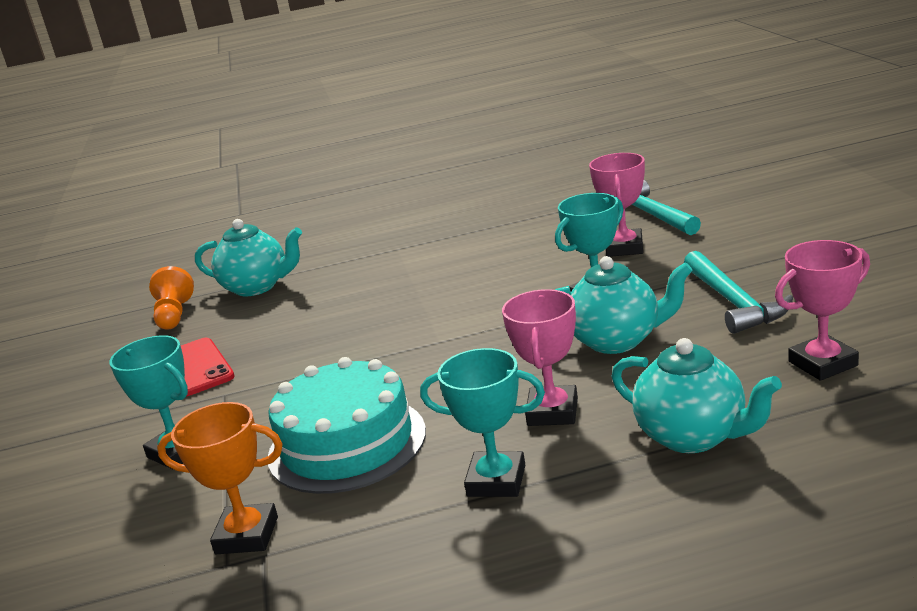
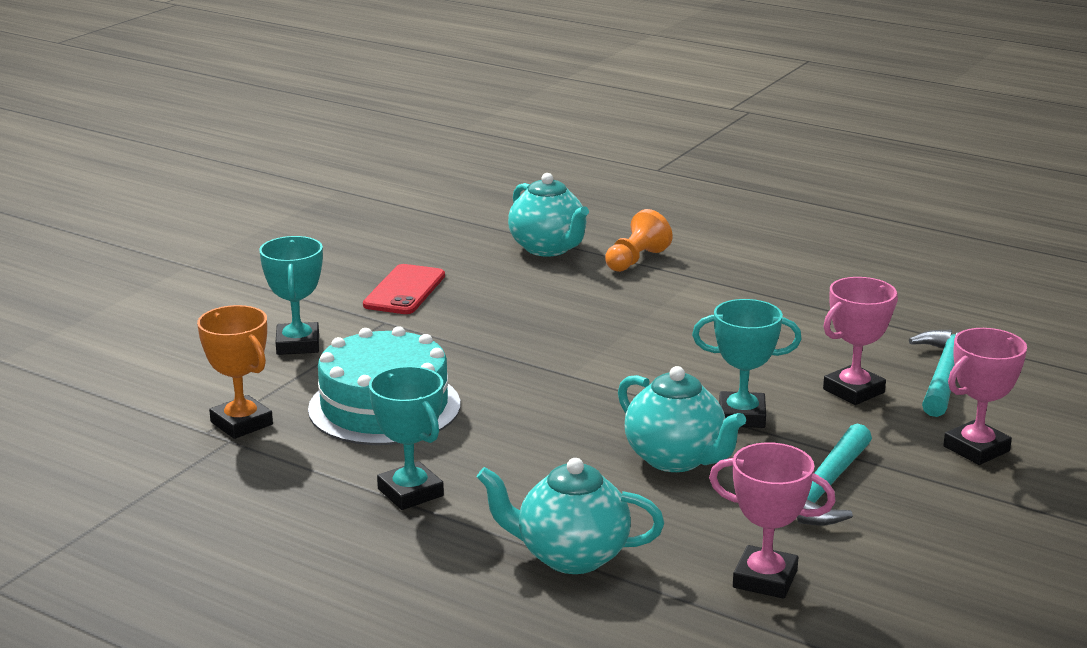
camera: 40 degrees right, 0 degrees up
orange pawn [149,266,194,330] -> orange pawn moved to [605,209,673,272]
pink trophy [502,289,578,426] -> pink trophy moved to [943,328,1027,465]
turquoise teapot [612,338,782,453] -> turquoise teapot turned 105 degrees clockwise [477,458,664,574]

